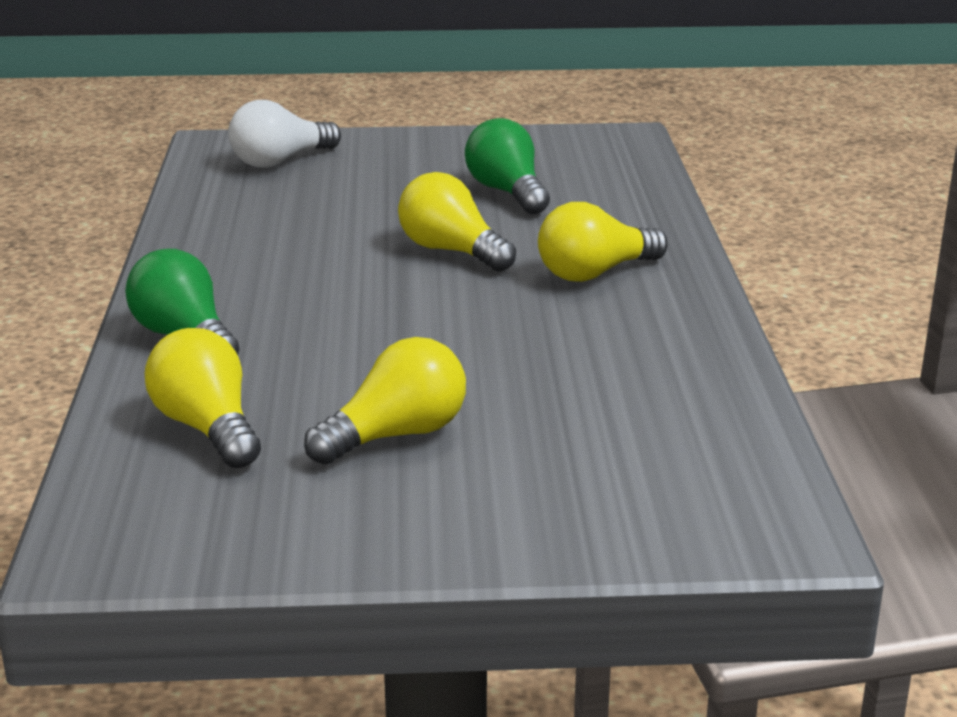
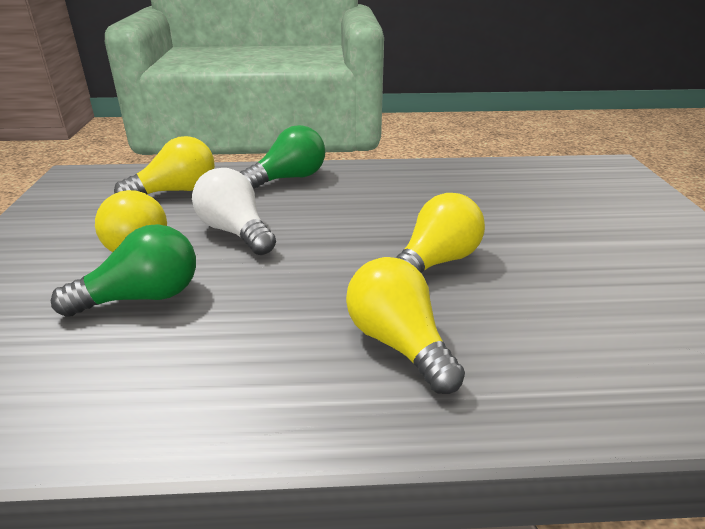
camera: 90 degrees right, 5 degrees up
white light bulb [228,100,341,168] -> white light bulb moved to [192,168,276,255]
green light bulb [465,118,550,214] -> green light bulb moved to [51,224,196,317]

